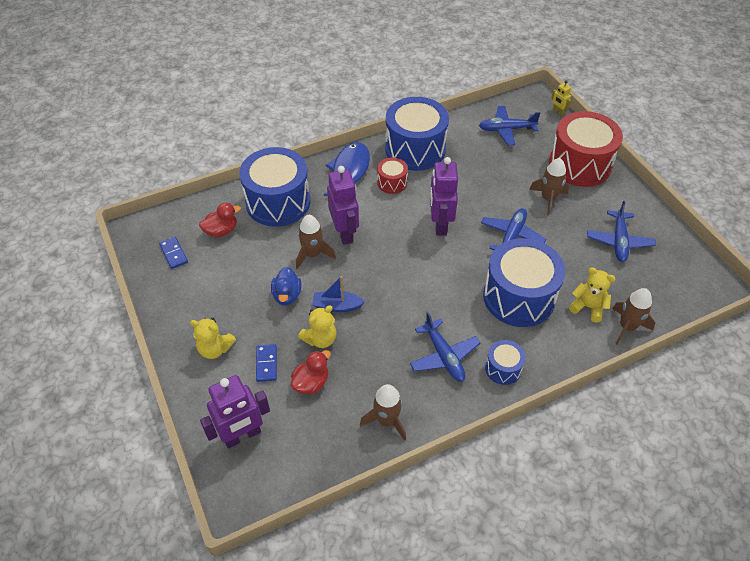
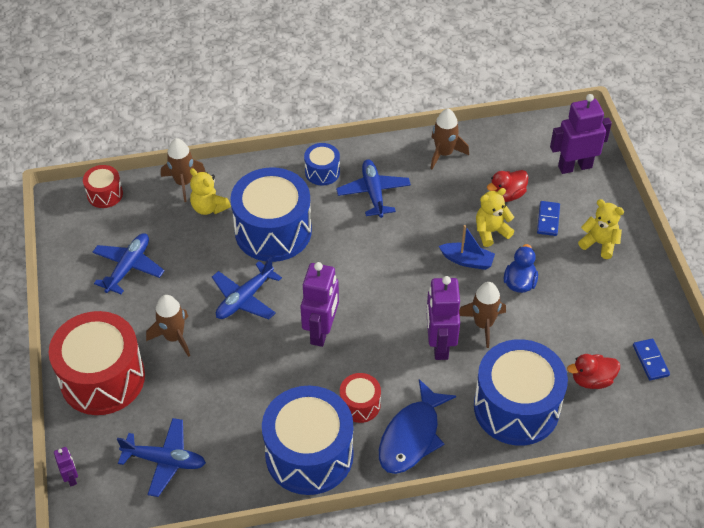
camera: 165 degrees left, 0 degrees up
yellow robot [551,81,571,116] -> purple robot [54,447,78,486]
none -> red drum [83,165,123,208]

